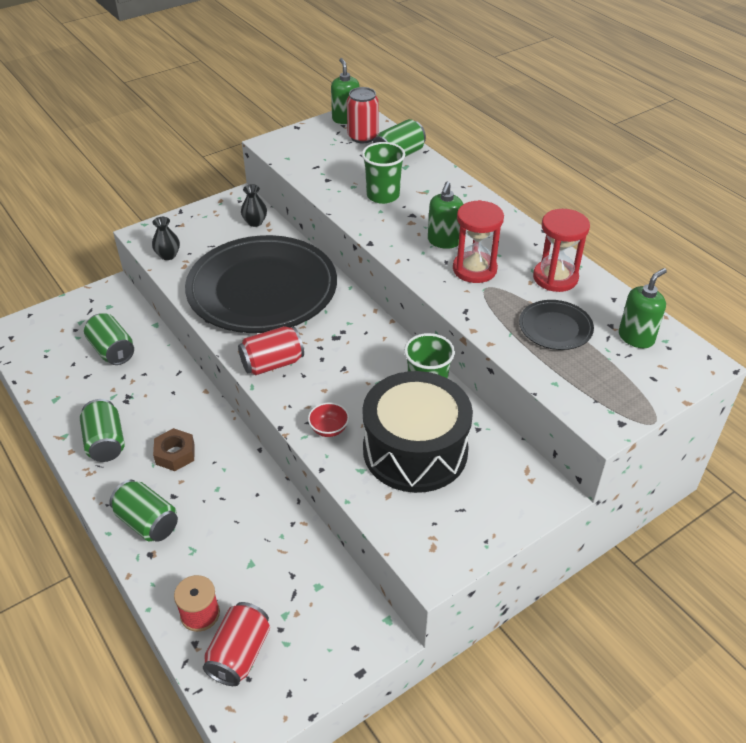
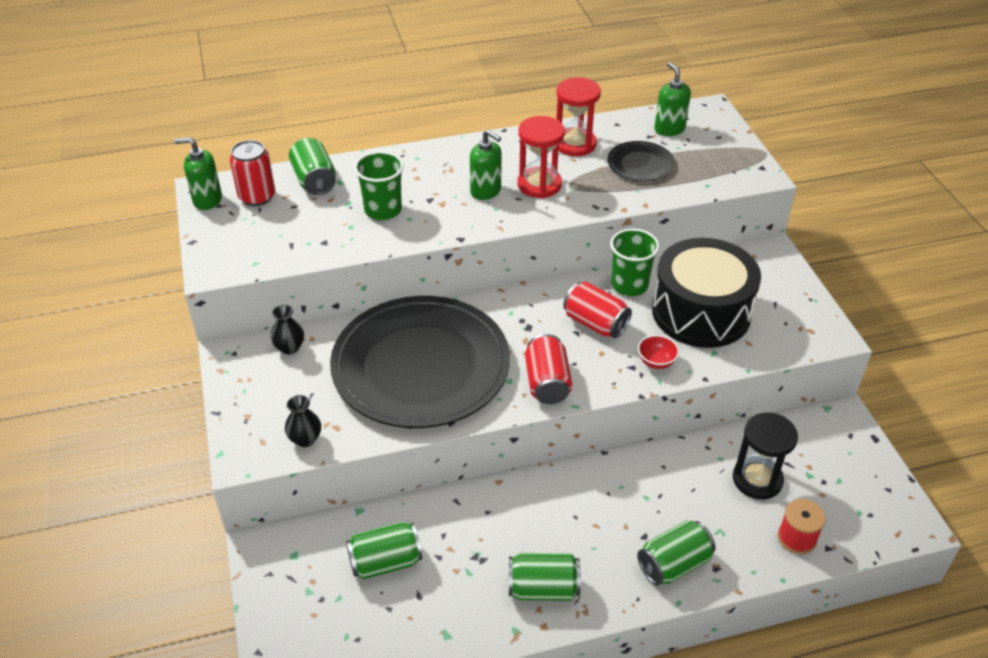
camera: 70 degrees left, 0 degrees up
brown nut [153,428,195,471] -> none
red can [203,602,270,686] -> red can moved to [563,282,632,338]
none -> black hourglass [733,412,798,499]

